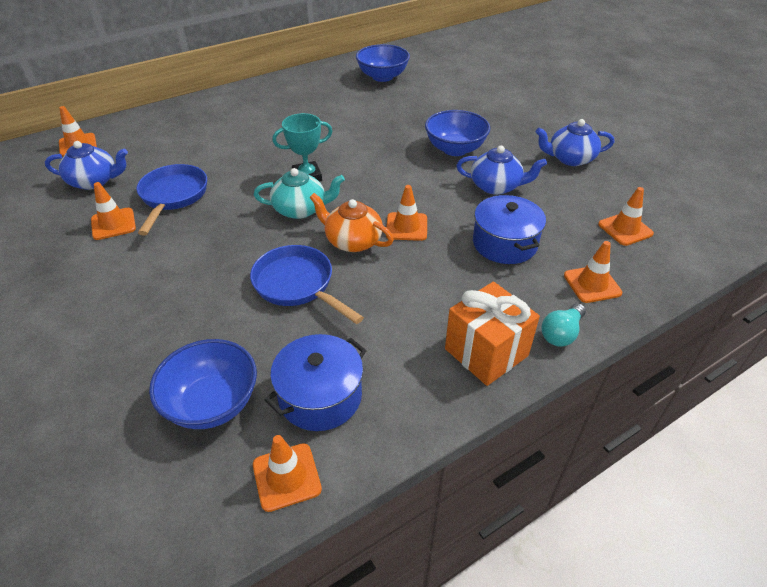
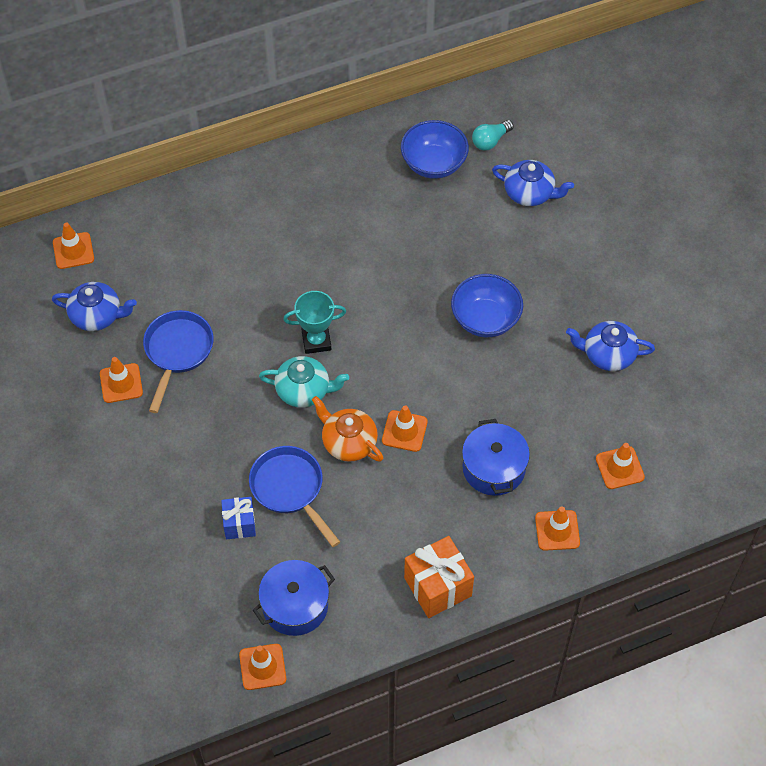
camera: 10 degrees right, 15 degrees up
blue bowl [149,339,257,429] -> none
blue teapot [456,146,547,195] -> blue teapot moved to [492,160,574,206]
turquoise light bulb [541,303,586,347] -> turquoise light bulb moved to [472,120,514,151]
none -> blue gift [221,497,256,539]

